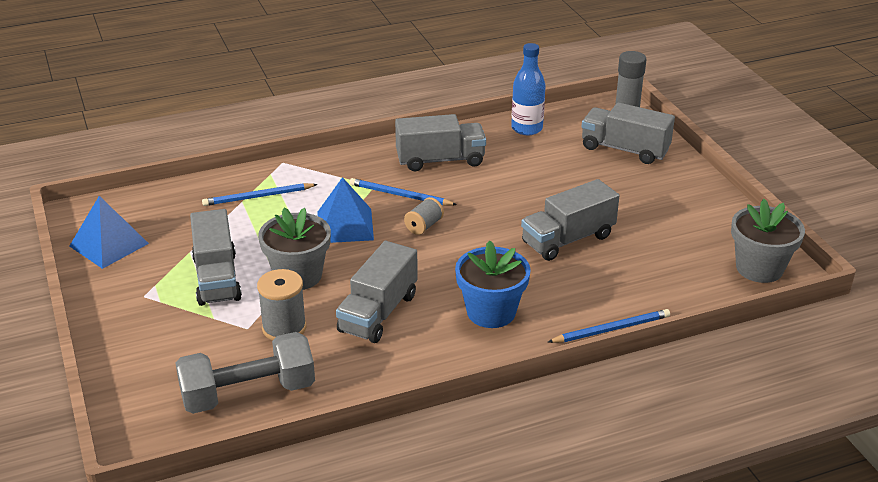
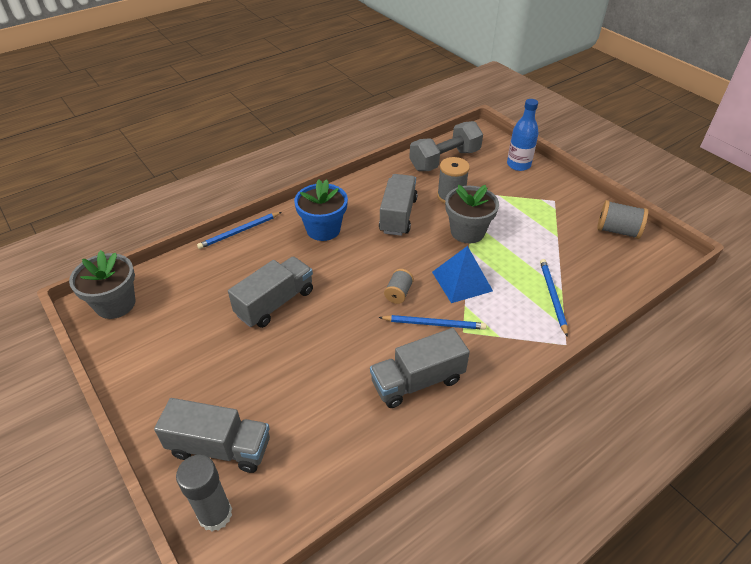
camera: 165 degrees right, 10 degrees up
blue pyramid [70,196,149,269] -> grey spool [597,200,648,239]
grey truck [190,209,242,306] -> none
blue pencil [202,183,318,206] -> blue pencil turned 60 degrees counterclockwise [540,259,568,337]
blue bottle [511,43,546,135] -> blue bottle moved to [507,99,539,171]

